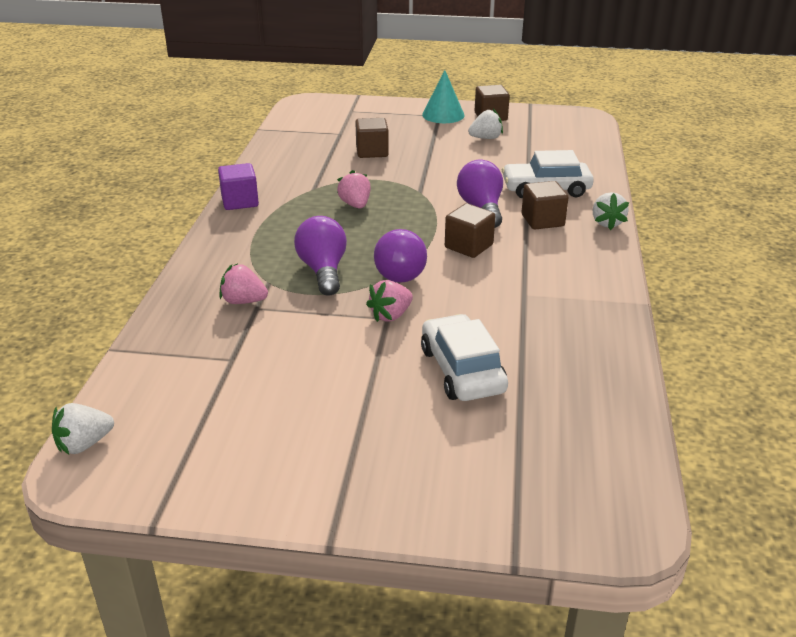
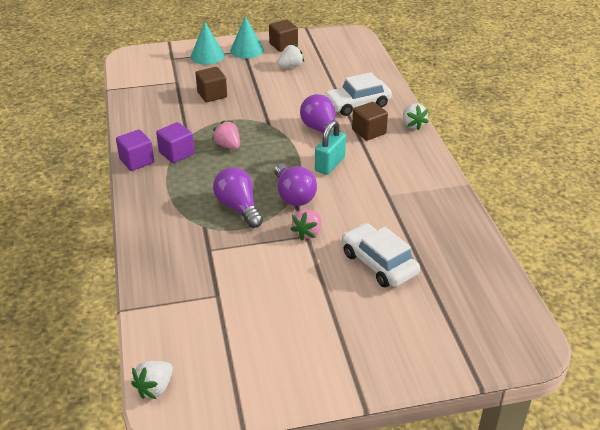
camera: 20 degrees left, 5 degrees up
pink strawberry [219,264,268,304] -> none
brown cube [445,203,495,258] -> turquoise padlock [315,120,346,175]
none -> purple cube [156,122,195,163]
none -> turquoise cone [191,22,225,65]

